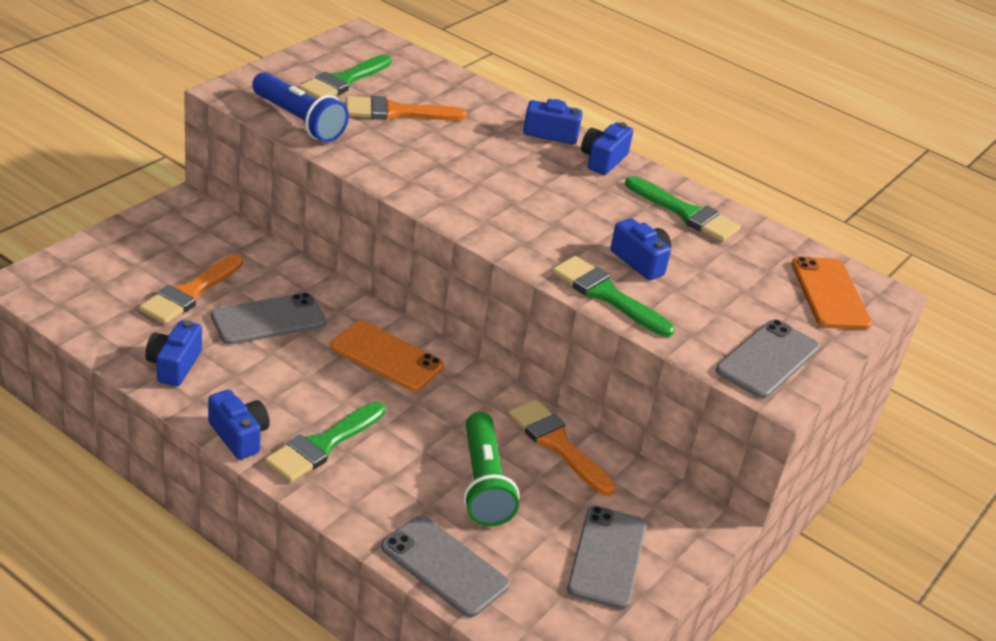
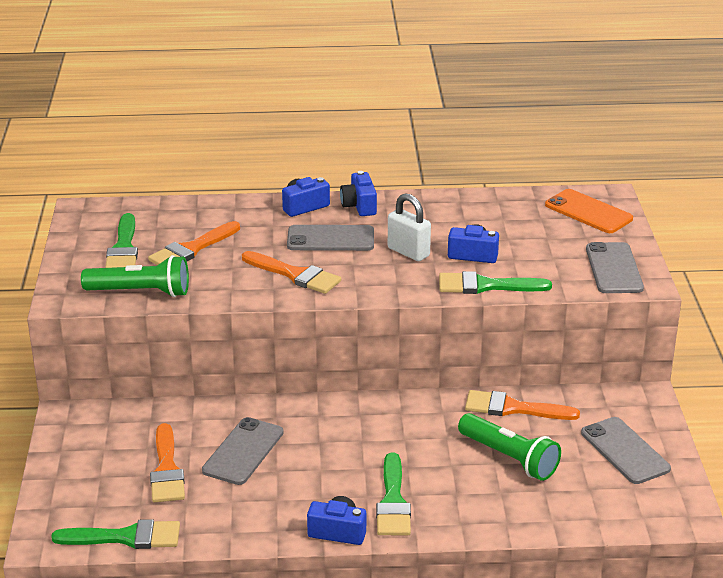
camera: 35 degrees left, 5 degrees down
blue camera [145,320,202,386] -> none
blue flashlight [252,72,349,142] -> green flashlight [81,255,189,297]
orange phone [331,320,444,391] -> none
grey phone [381,516,510,617] -> grey phone moved to [287,225,374,251]
green brush [625,176,741,242] -> green brush moved to [51,519,180,549]
none -> orange brush [242,251,341,294]
none -> white padlock [388,193,431,261]

